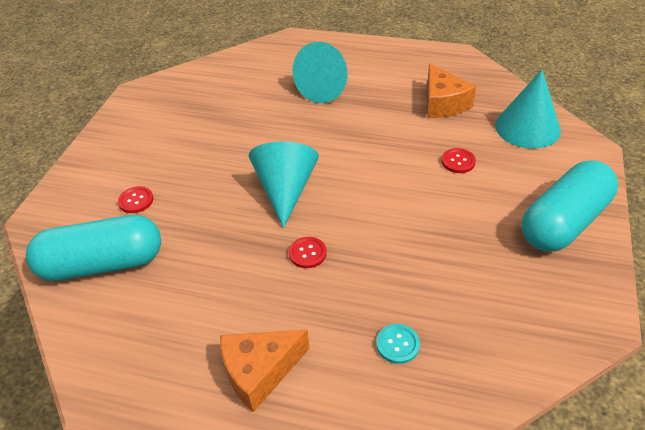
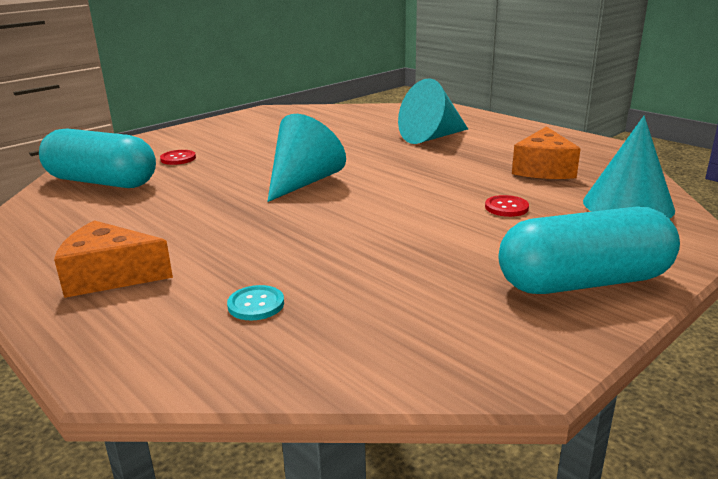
camera: 30 degrees right, 20 degrees down
red button [289,237,327,268] -> none

